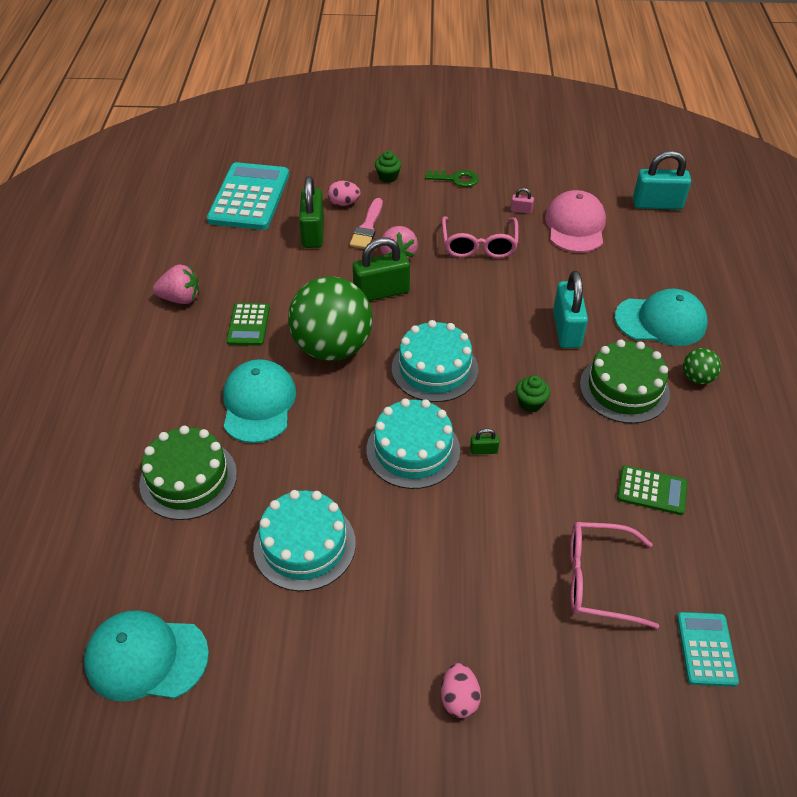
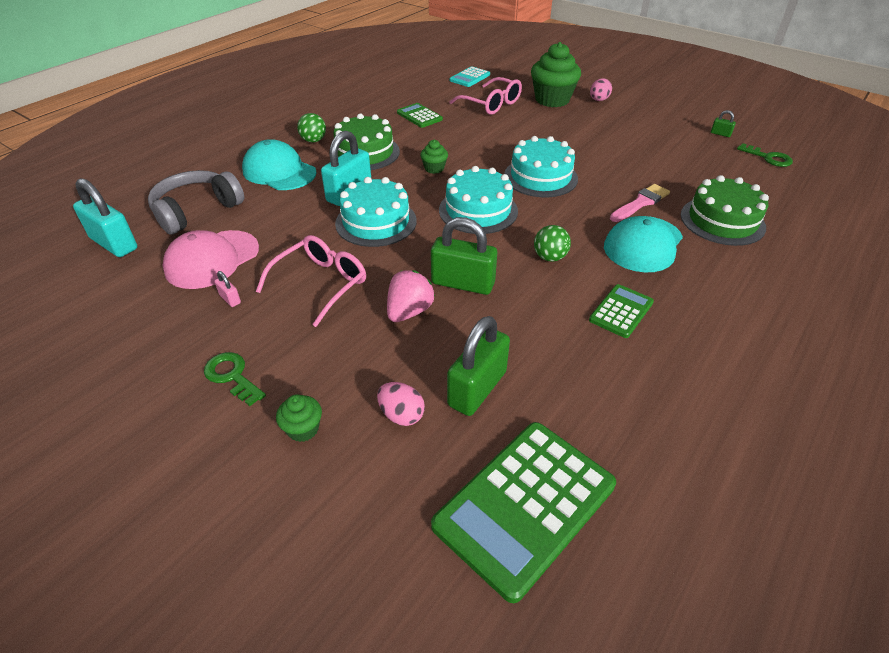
camera: 145 degrees left, 5 degrees down
turquoise cap [84,610,209,701] -> green key [737,143,793,167]
pink strawberry [153,264,199,304] -> none
turquoise calculator [207,162,289,230] -> green calculator [431,422,616,603]
turquoise cake [253,490,356,591] -> turquoise cake moved to [335,177,417,247]
green ball [288,277,373,361] -> green ball [534,225,571,262], size x0.43
pink brush [349,198,383,249] -> pink brush moved to [610,184,670,222]
green padlock [470,428,500,455] -> green padlock moved to [711,110,736,137]
none -> grey headphones [148,170,244,234]
none -> green cupcake [531,42,581,107]

